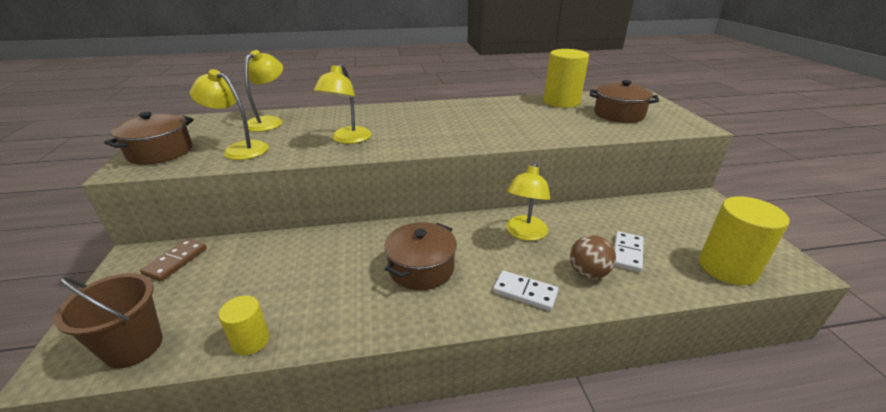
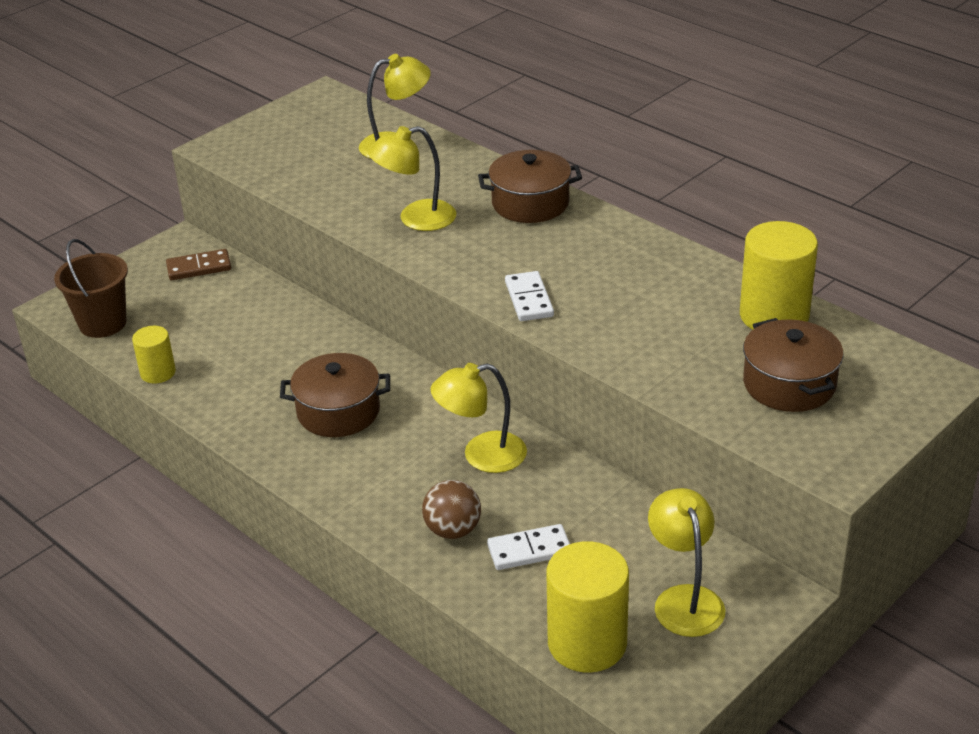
camera: 55 degrees right, 5 degrees up
brown pot [104,112,194,165] -> brown pot moved to [478,150,582,223]
yellow lamp [190,69,269,160] -> yellow lamp moved to [648,488,725,637]
white domino [493,270,559,311] -> white domino moved to [505,271,554,321]

